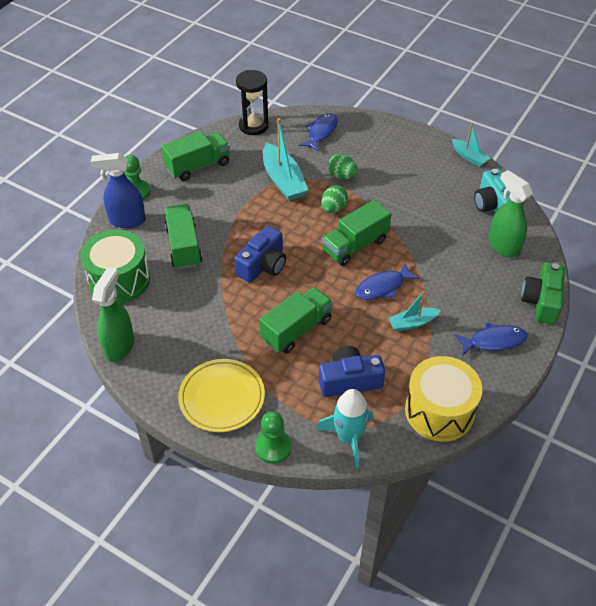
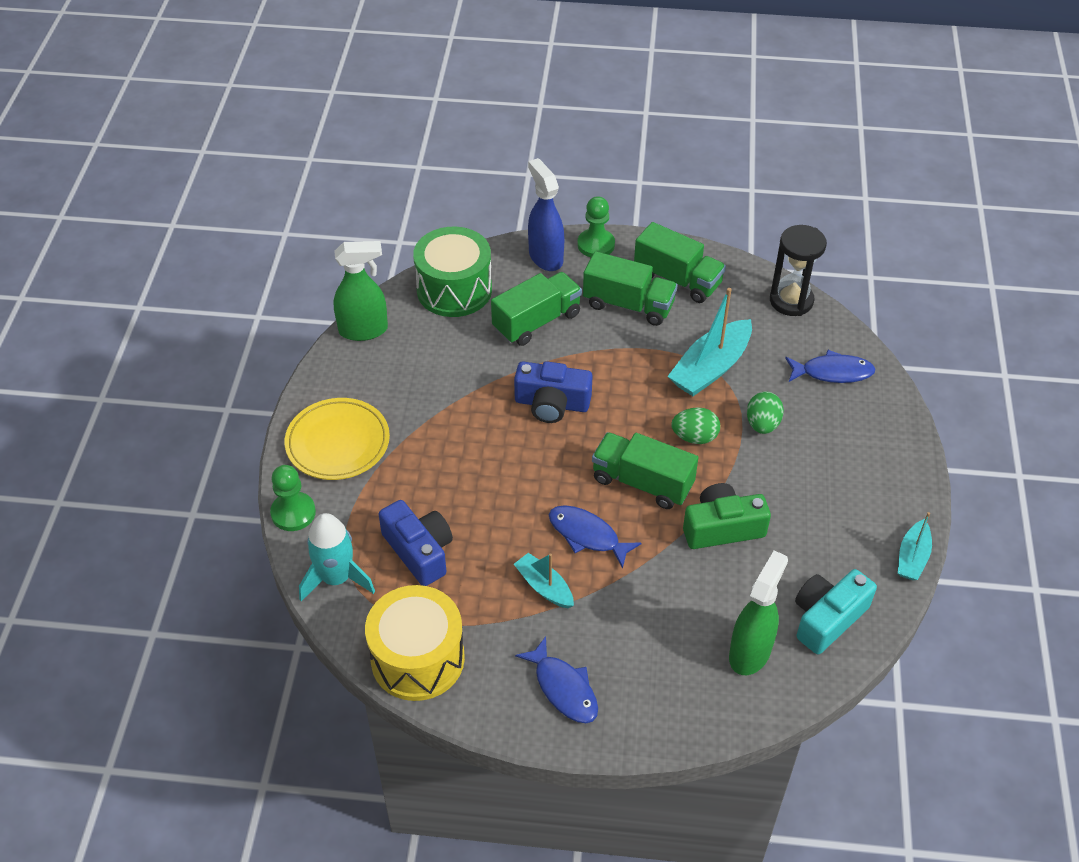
camera: 65 degrees right, 0 degrees up
green truck [259,287,333,354] -> green truck moved to [583,251,678,326]
green camera [521,262,565,325] -> green camera moved to [683,483,771,549]

